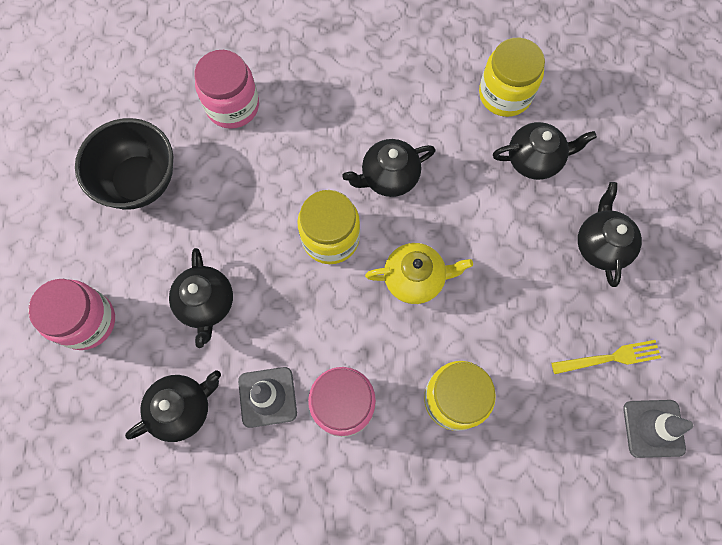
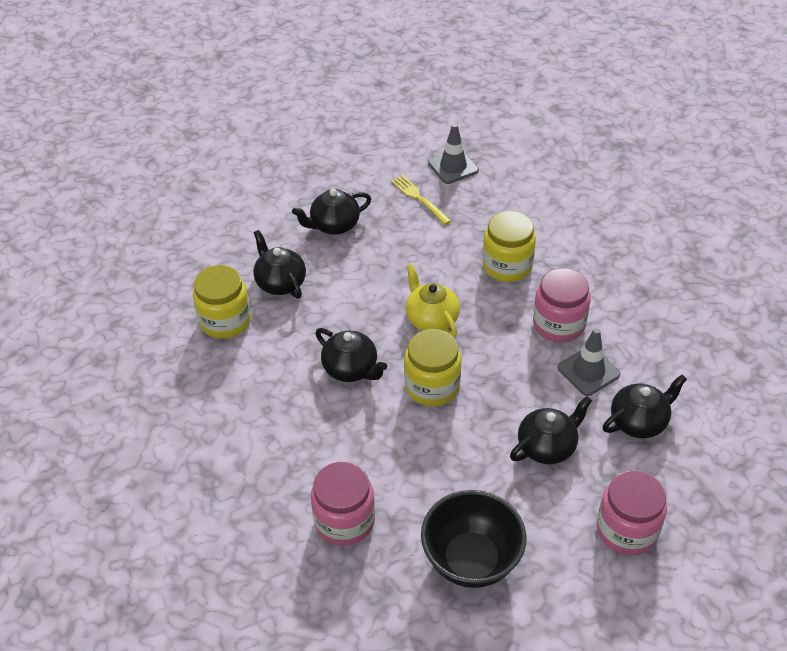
camera: 115 degrees left, 25 degrees down
black teapot [125,370,221,442] -> black teapot turned 120 degrees clockwise [603,374,687,438]

